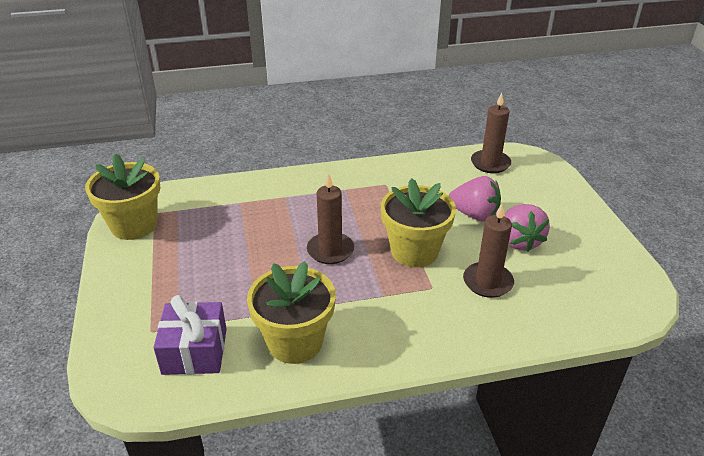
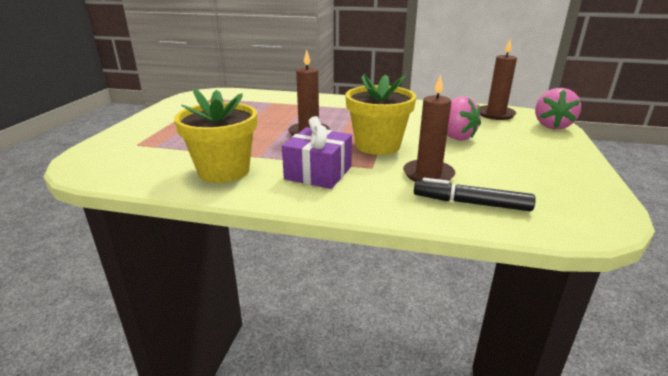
camera: 25 degrees right, 10 degrees down
yellow flower pot [85,153,160,240] -> none
purple gift [153,295,227,375] -> purple gift moved to [282,116,352,189]
pink strawberry [504,204,550,252] -> pink strawberry moved to [535,88,581,129]
none -> black marker [414,178,536,211]

